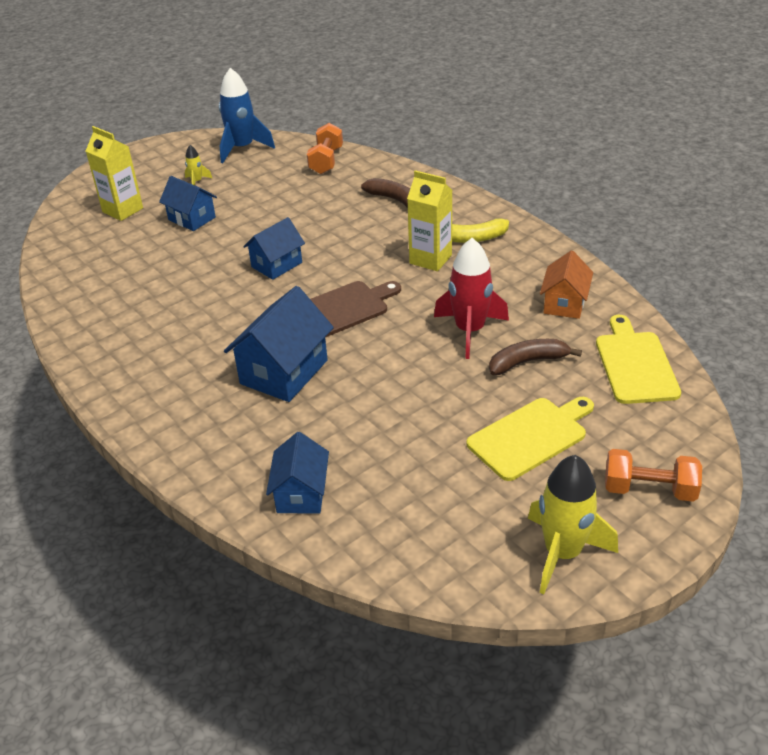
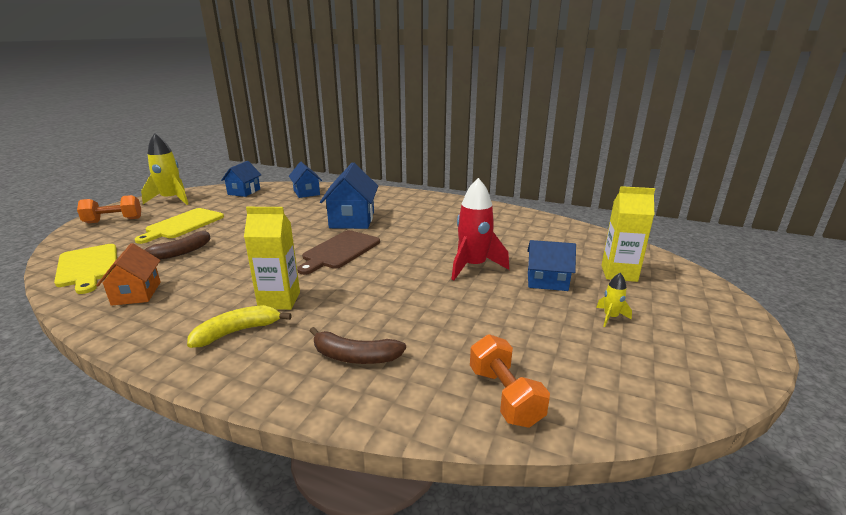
camera: 150 degrees right, 15 degrees down
blue rocket [219,68,275,163] -> none
blue house [243,217,305,280] -> blue house moved to [221,161,261,197]
red rocket [434,238,509,359] -> red rocket moved to [451,178,509,281]

